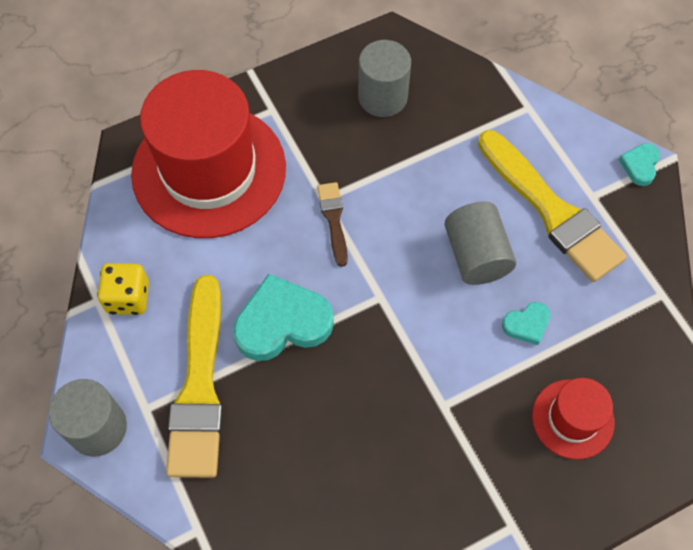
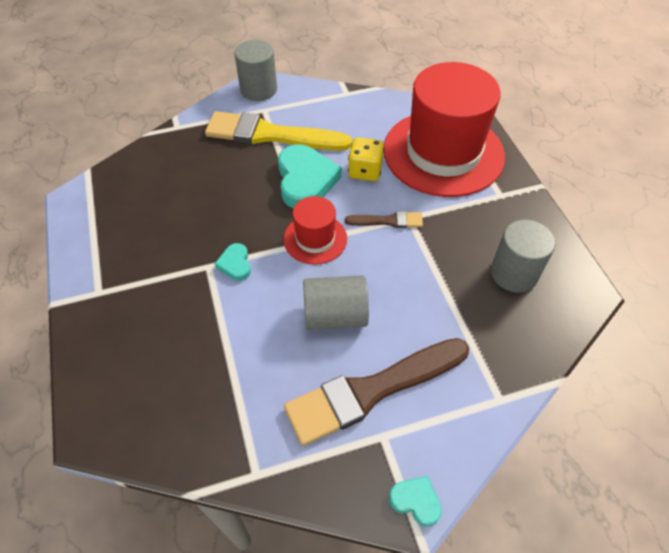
camera: 100 degrees right, 10 degrees down
yellow dice [97,263,149,315] -> yellow dice moved to [348,137,384,181]
yellow brush [478,130,627,282] -> brown brush [284,338,469,446]
turquoise heart [502,302,550,345] -> turquoise heart moved to [215,243,251,281]
red hat [532,378,615,460] -> red hat moved to [284,196,347,265]

